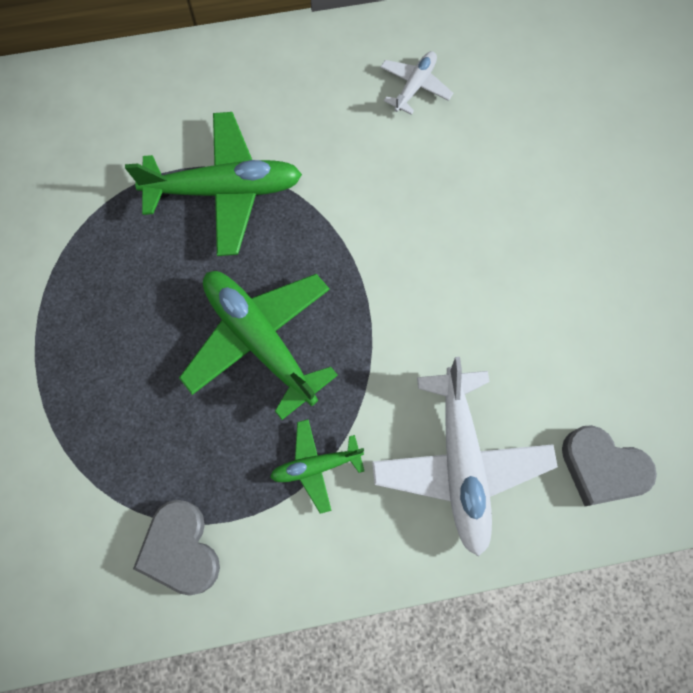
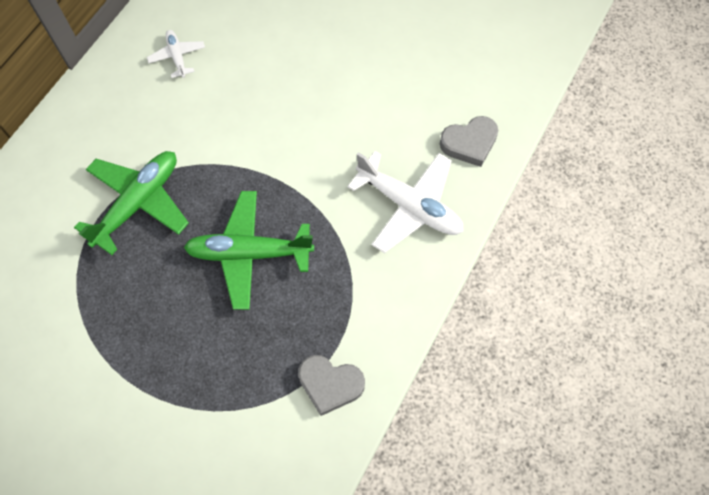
camera: 50 degrees left, 5 degrees down
green plane [270,419,364,514] -> none

